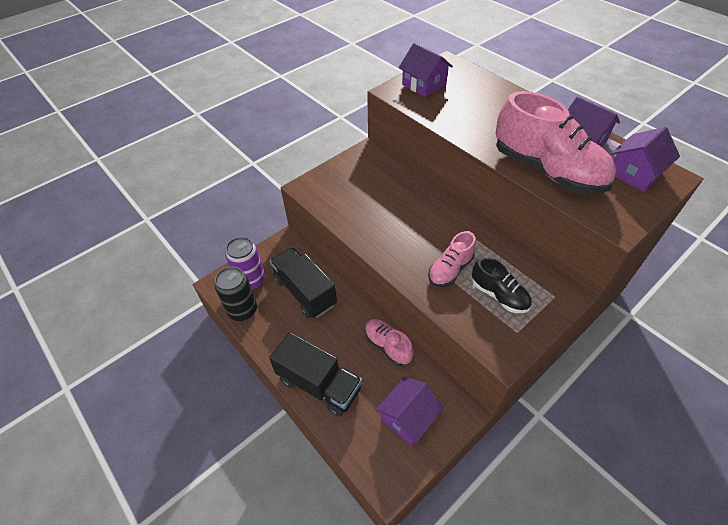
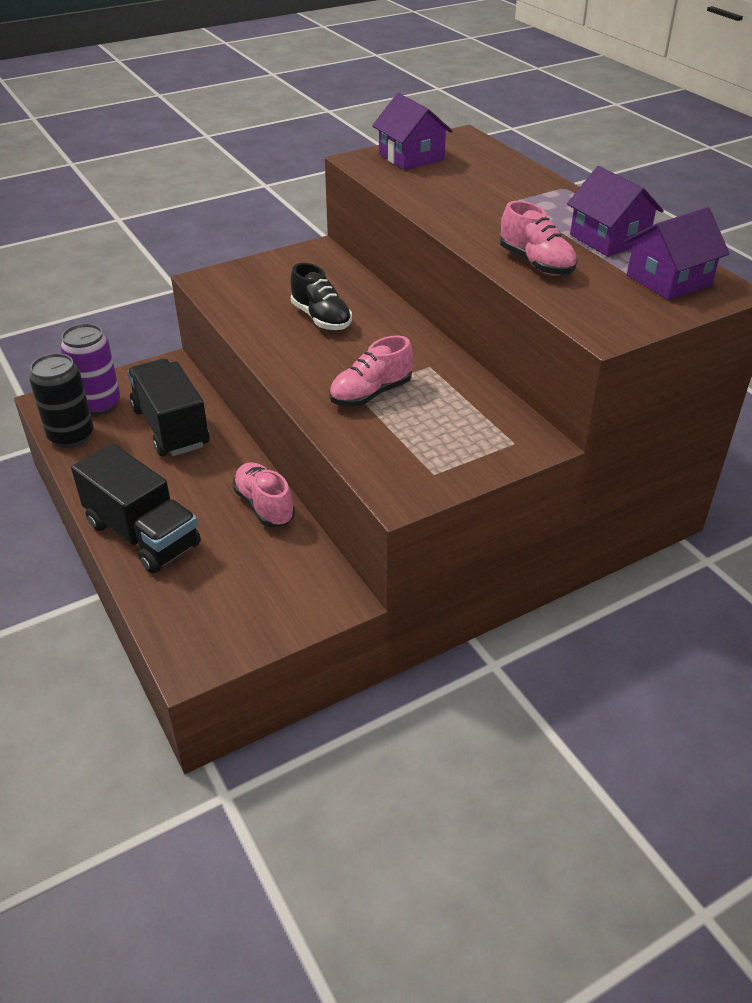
camera: 10 degrees right, 10 degrees down
purple house [376,377,444,446] -> none
black shoe [472,257,532,313] -> black shoe moved to [291,263,352,330]
pink shoe [496,91,616,194] -> pink shoe [500,201,577,275], size x0.52

